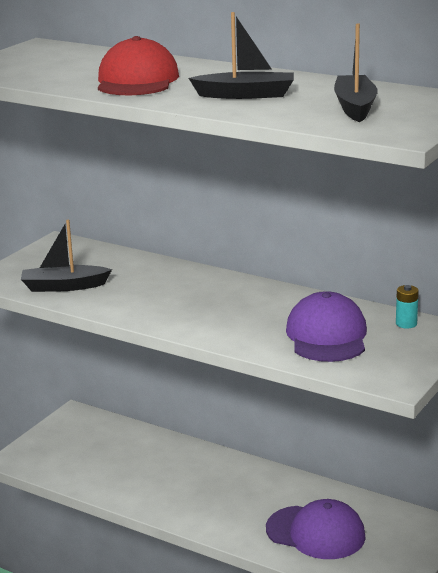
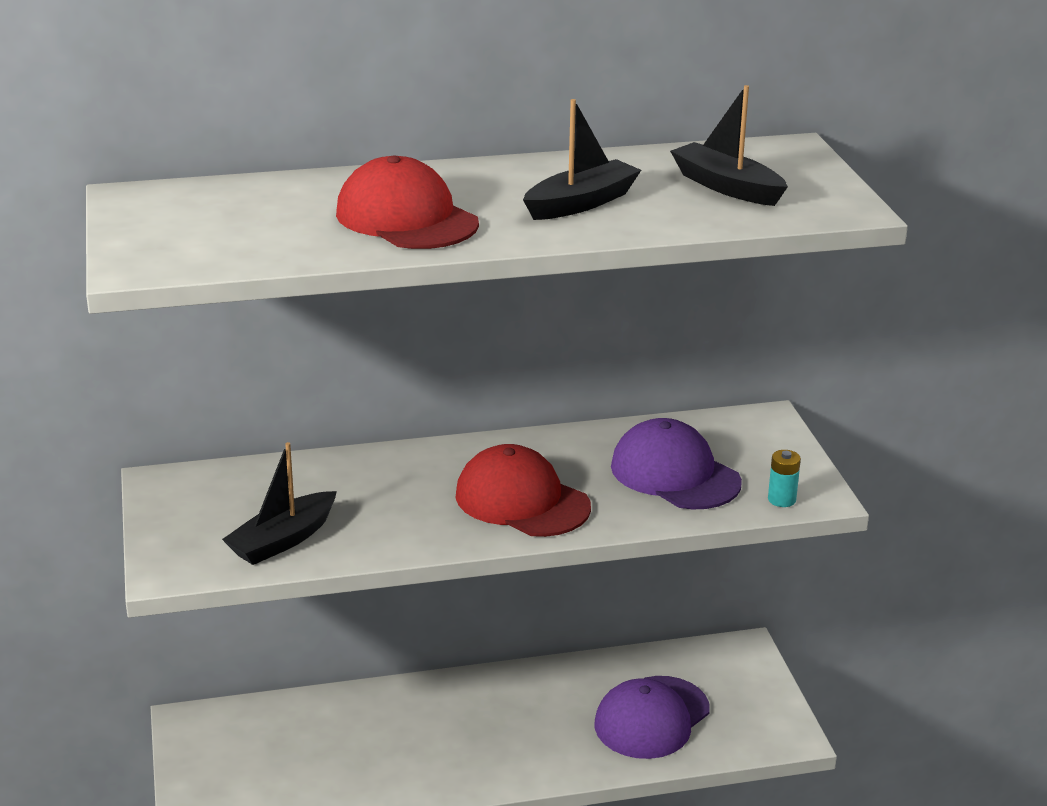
camera: 45 degrees left, 5 degrees up
purple cap [266,499,366,559] -> purple cap turned 150 degrees clockwise [595,676,710,759]
turquoise battery [396,285,419,329] -> turquoise battery moved to [768,450,801,507]
none -> red cap [456,444,591,537]

